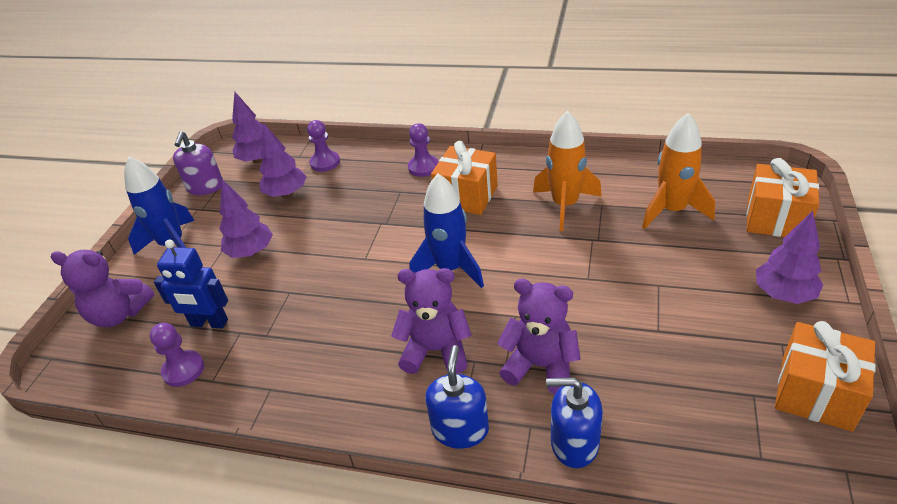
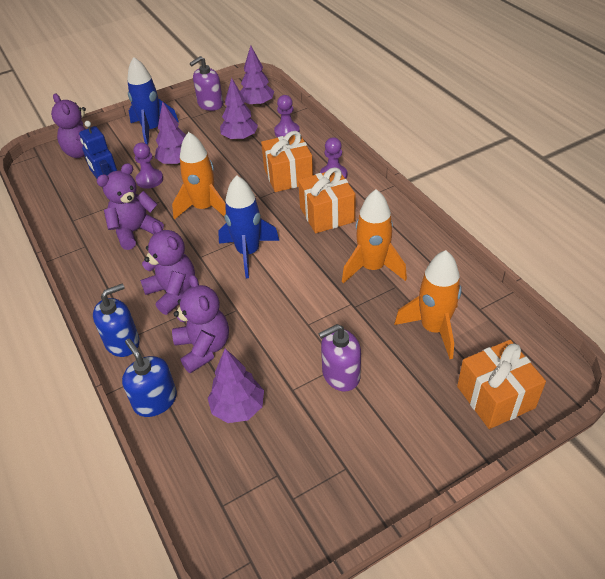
camera: 45 degrees right, 5 degrees up
purple pawn [150,323,204,387] -> purple pawn moved to [134,142,163,189]
purple tree [756,211,824,304] -> purple tree moved to [208,348,264,423]
orange gift [775,321,876,432] -> orange gift moved to [261,131,313,192]
none -> purple teddy bear [97,163,164,250]
none -> orange rocket [172,132,226,220]
none -> purple soap dispenser [318,324,361,391]

